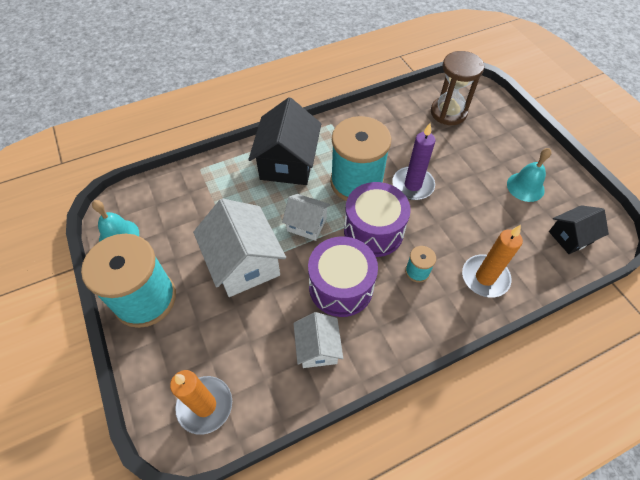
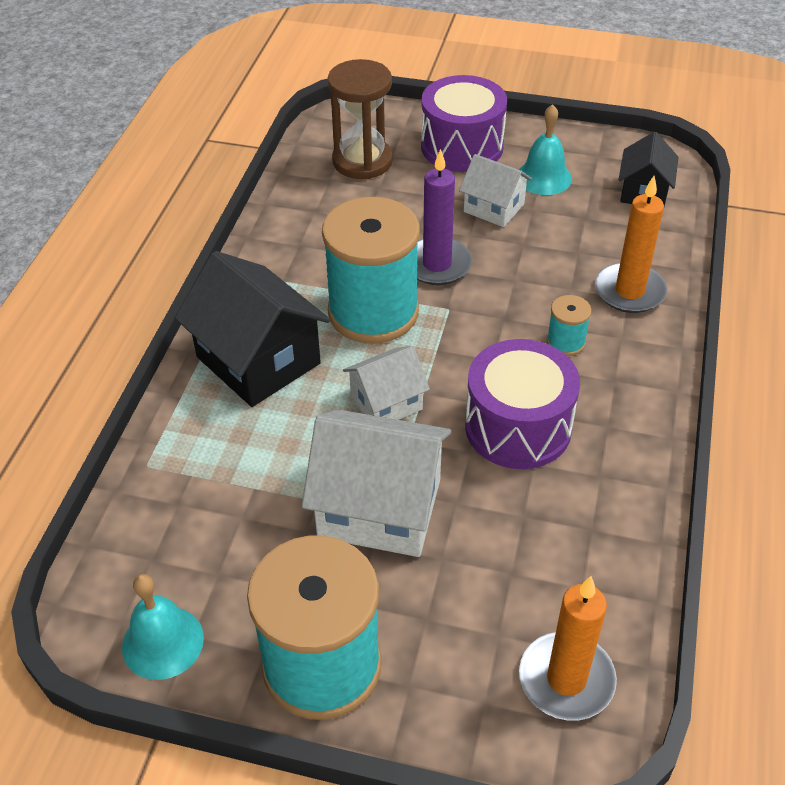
camera: 50 degrees left, 10 degrees down
white house [293,312,343,368] -> white house moved to [459,154,532,227]
purple drum [344,182,411,257] -> purple drum moved to [421,75,507,172]

